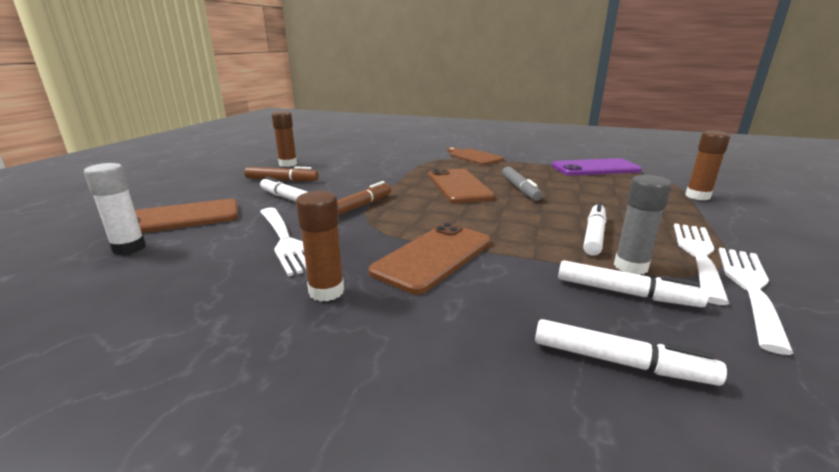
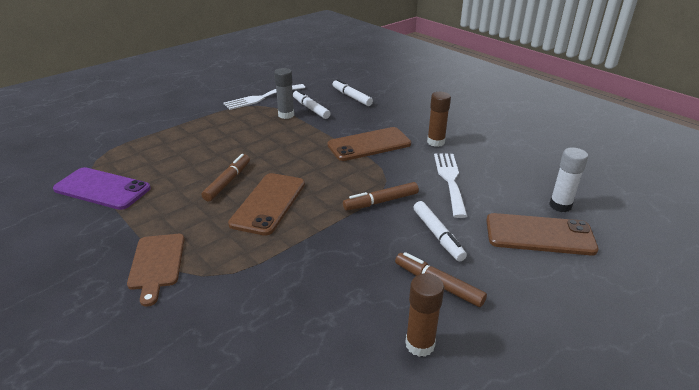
camera: 150 degrees left, 10 degrees up
grey marker [502,167,542,201] -> brown marker [202,154,250,202]
white marker [583,202,606,256] -> none
white fork [674,223,730,305] -> none
brown glue stick [685,131,731,200] -> none

